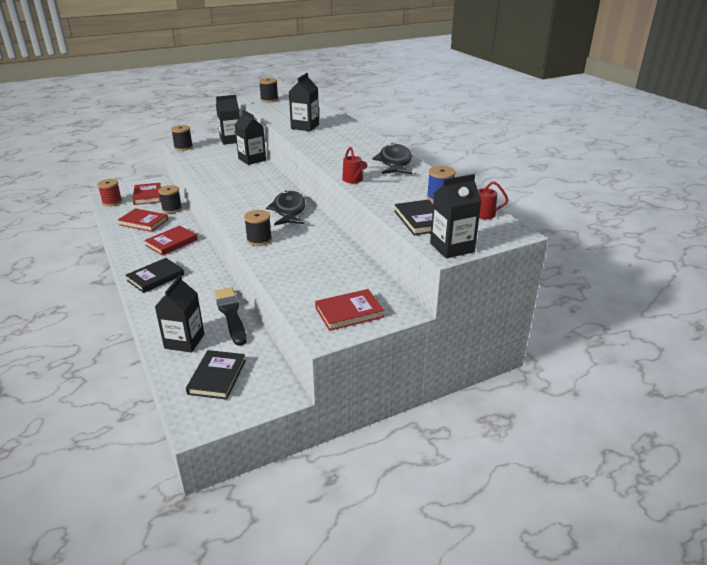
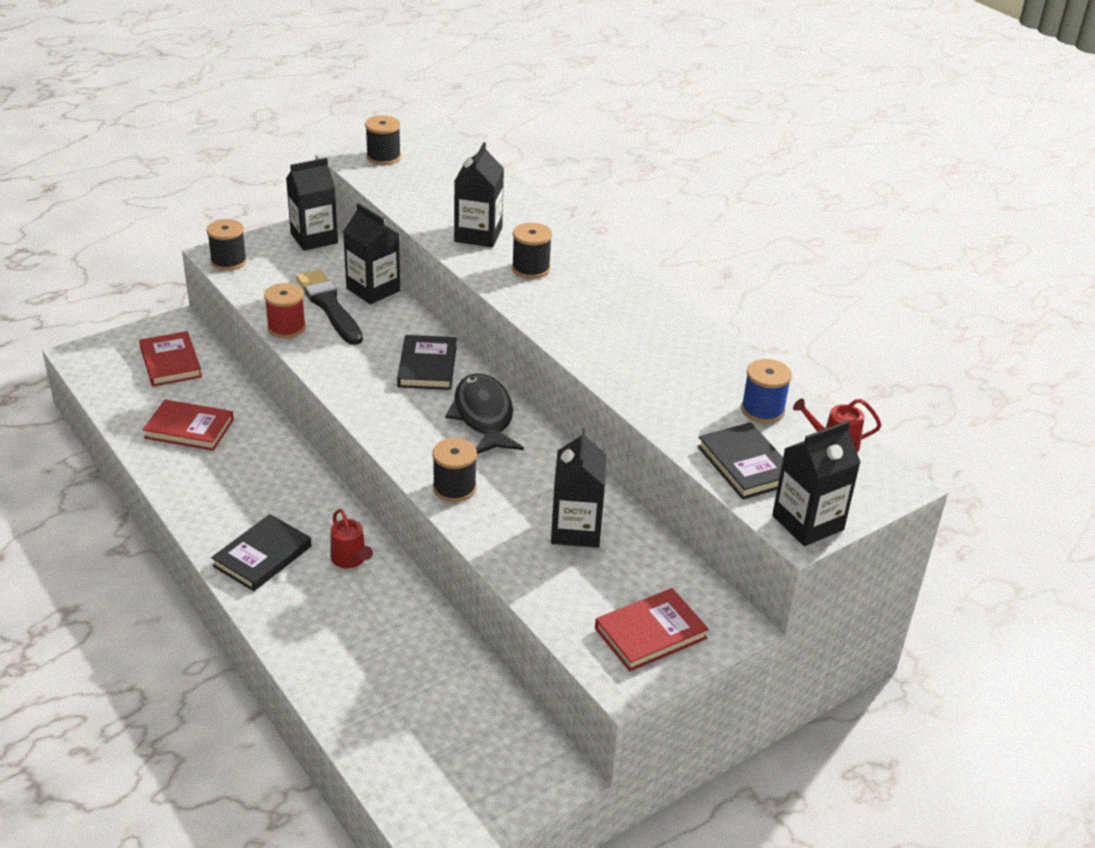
camera: 10 degrees left, 5 degrees up
red spool [97,179,122,206] -> red spool moved to [264,283,306,338]
red book [144,225,198,256] -> none
black carton [155,275,204,352] -> black carton moved to [551,428,607,548]
black spool [158,185,182,213] -> black spool moved to [512,223,552,279]
black book [186,350,246,400] -> black book moved to [397,335,457,390]
black brush [214,287,247,346] -> black brush moved to [296,270,363,345]
red watering can [342,147,367,183] -> red watering can moved to [330,509,373,568]
black fish [372,143,412,174] -> none

